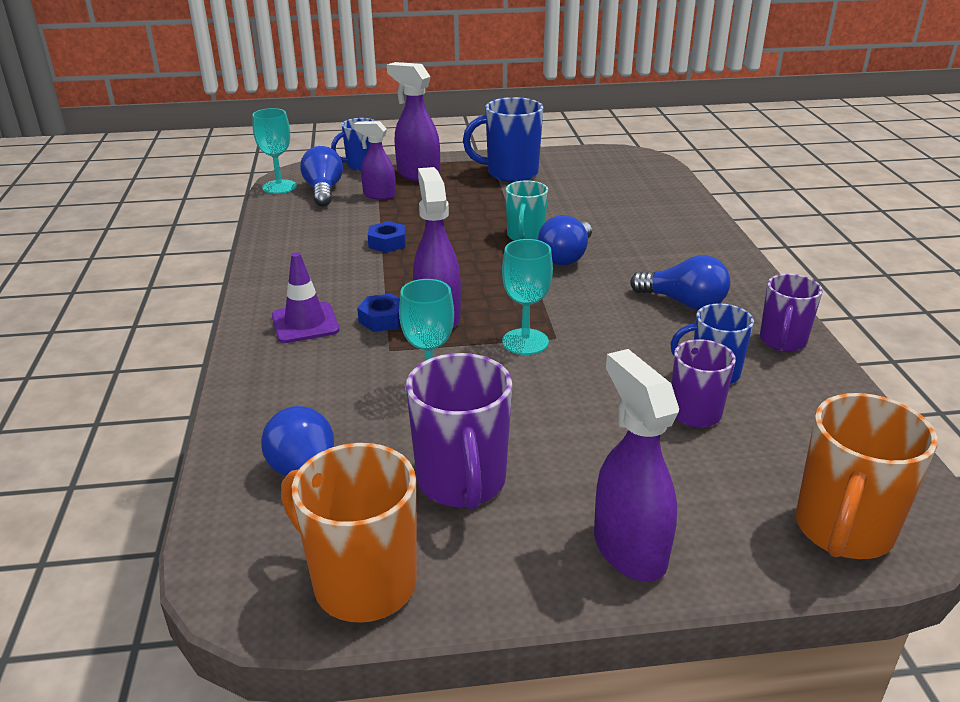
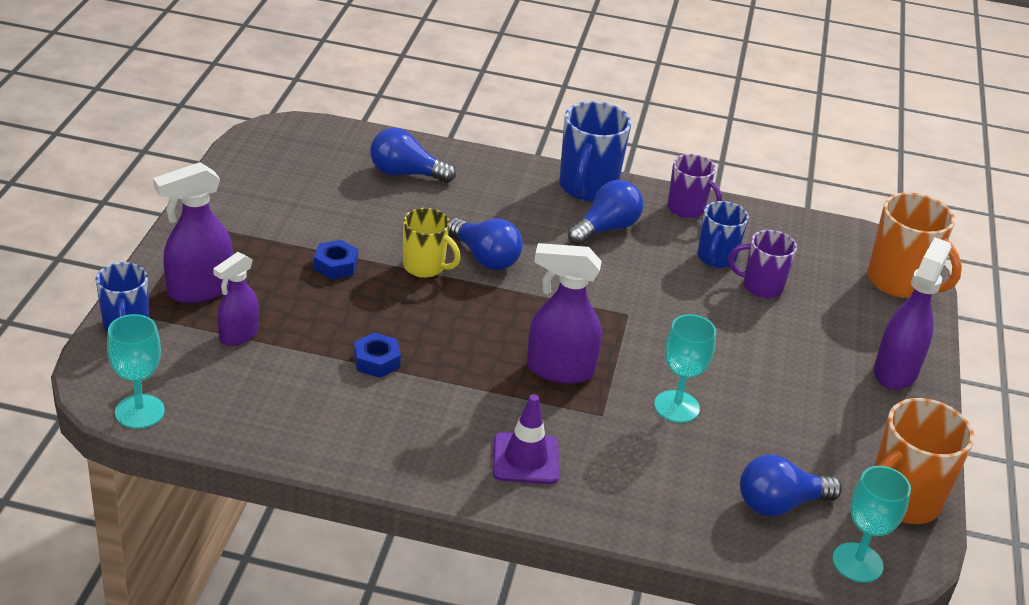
camera: 75 degrees left, 5 degrees up
blue light bulb [300,146,343,206] -> blue light bulb moved to [370,128,456,183]
blue nut [357,294,401,332] -> blue nut moved to [314,240,358,280]
purple mug [406,353,512,510] -> none
blue mug [463,97,543,182] -> blue mug moved to [559,101,632,202]
turquoise goblet [502,239,553,355] -> turquoise goblet moved to [832,466,911,583]
turquoise mug [506,180,548,241] -> yellow mug [403,208,461,278]
purple spray bottle [594,349,679,582] -> purple spray bottle turned 120 degrees clockwise [874,237,951,390]

